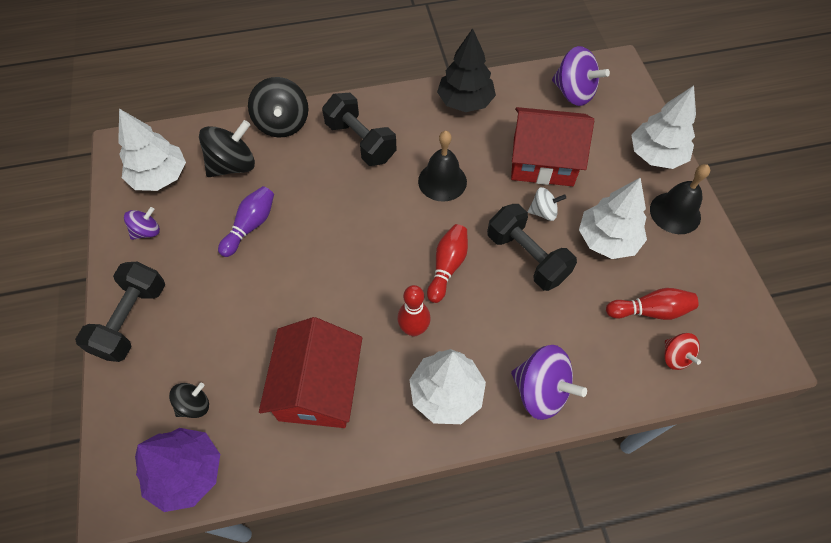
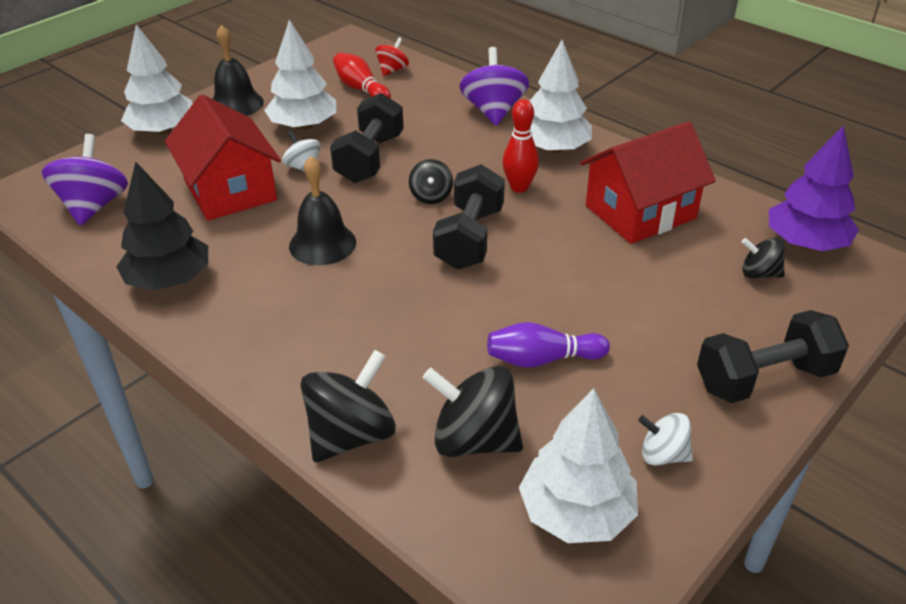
camera: 125 degrees left, 20 degrees down
purple spinning top [124,207,160,240] -> white spinning top [638,413,693,466]
black dumbbell [322,93,397,166] -> black dumbbell moved to [433,164,505,270]
red bowling pin [427,224,468,303] -> black spinning top [409,159,453,204]

